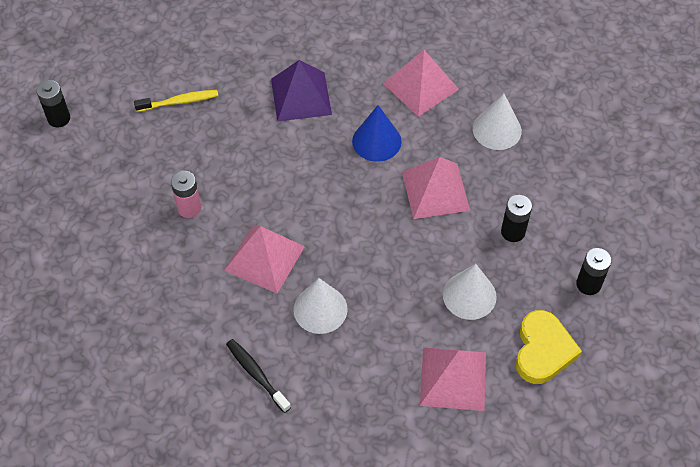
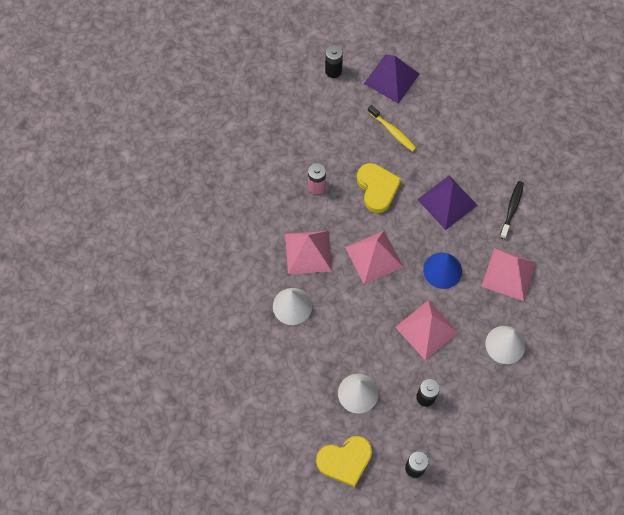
camera: 60 degrees right, 10 degrees up
black toothbrush [226,339,291,413] -> black toothbrush moved to [500,181,524,239]
pink pyramid [420,347,486,411] -> pink pyramid moved to [345,231,403,285]
none -> yellow heart [357,163,402,213]
none -> purple pyramid [364,54,419,103]

